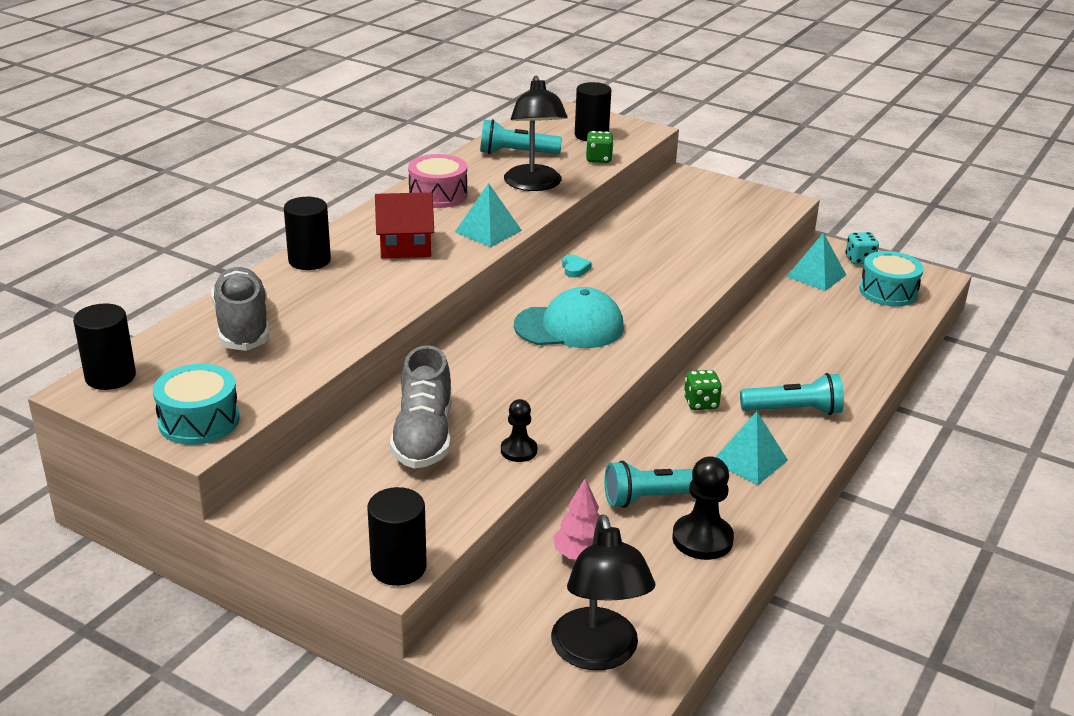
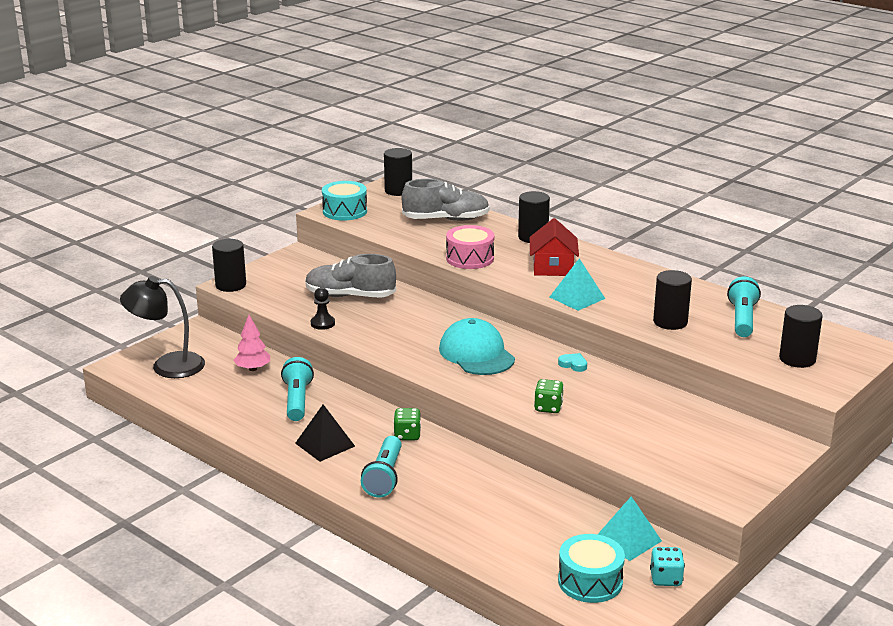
camera: 100 degrees right, 5 degrees down
pink drum [408,154,467,208] -> pink drum moved to [446,225,494,269]
black lamp [504,76,568,191] -> black cylinder [653,270,692,330]
turquoise cap [514,287,624,348] -> turquoise cap turned 150 degrees clockwise [439,318,515,375]
turquoise heart [562,254,592,278] -> turquoise heart turned 150 degrees counterclockwise [558,353,587,372]
green dice [586,131,614,163] -> green dice moved to [534,379,564,413]
black pawn [672,456,734,560] -> none
turquoise pyramid [716,411,788,485] -> black pyramid [295,404,355,462]

